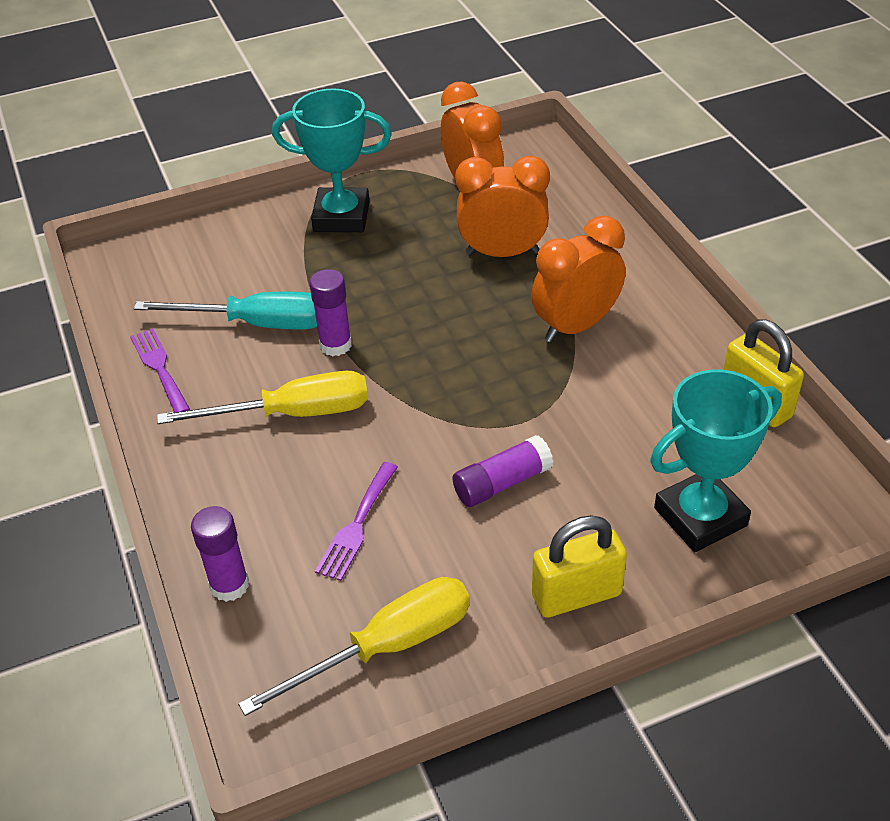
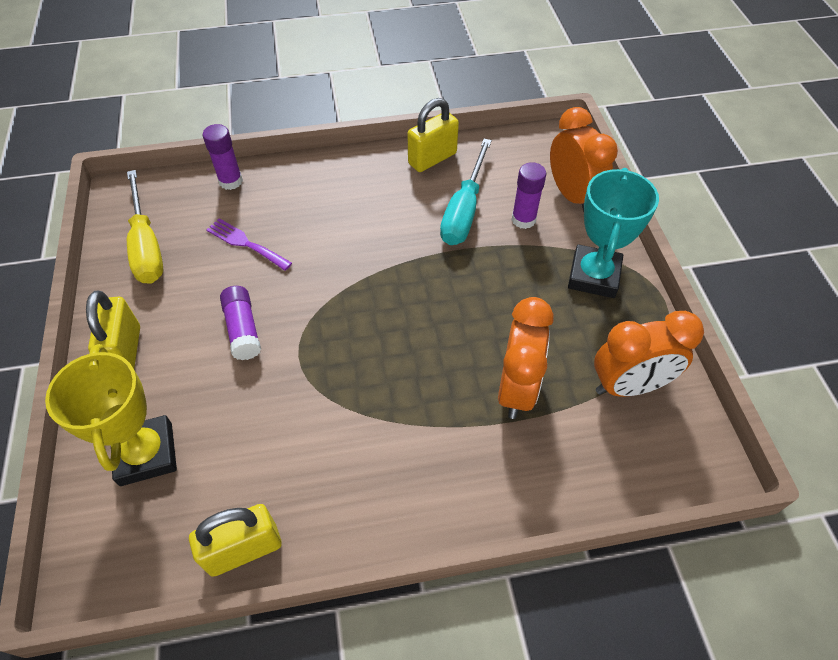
camera: 100 degrees right, 10 degrees up
purple fork [130,328,190,413] -> yellow padlock [408,98,459,172]
yellow screwdriver [157,371,368,424] -> none
purple glue stick [309,269,352,356] -> purple glue stick moved to [512,162,546,229]
orange clock [531,216,626,343] -> orange clock moved to [550,107,618,212]
turquoise trophy [650,370,782,552] -> yellow trophy [45,344,177,486]

